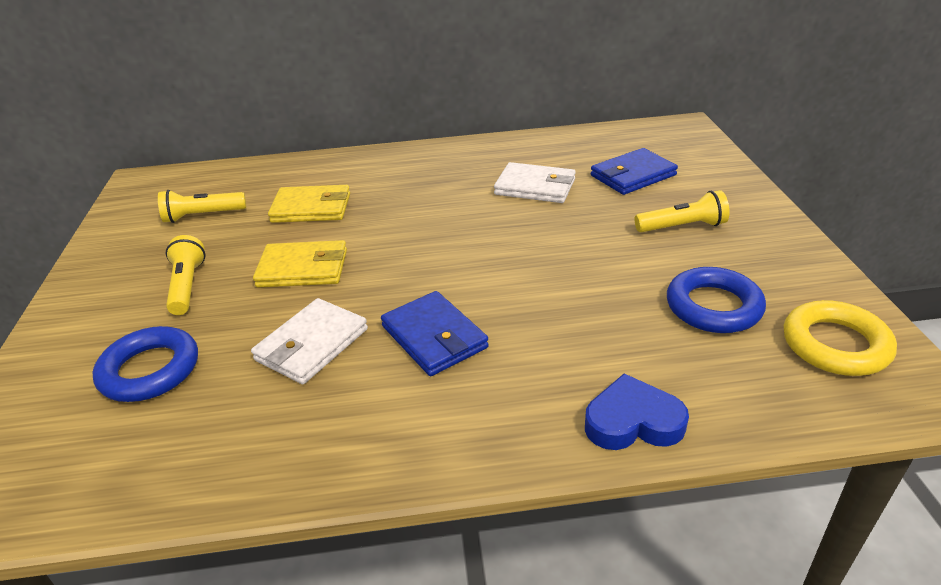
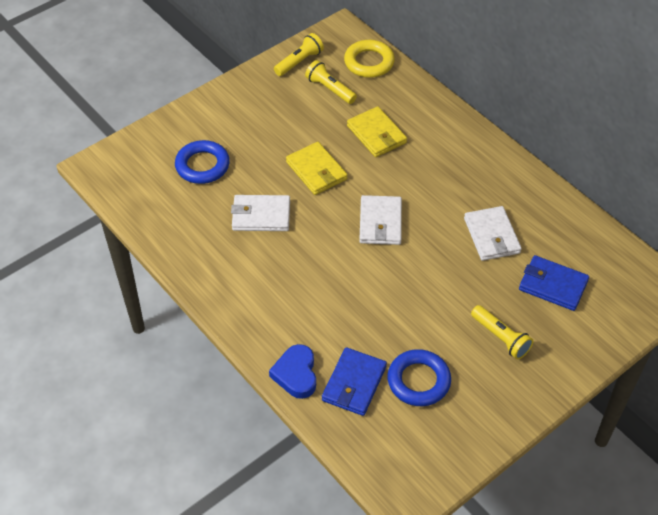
camera: 55 degrees right, 15 degrees up
yellow flashlight [166,235,205,315] -> yellow flashlight moved to [274,33,324,76]
blue wallet [381,291,489,376] -> blue wallet moved to [322,347,387,416]
blue heart [585,374,689,450] -> blue heart turned 150 degrees counterclockwise [269,344,316,399]
yellow ring [784,300,897,376] -> yellow ring moved to [344,40,395,78]
none -> white wallet [359,195,402,245]

